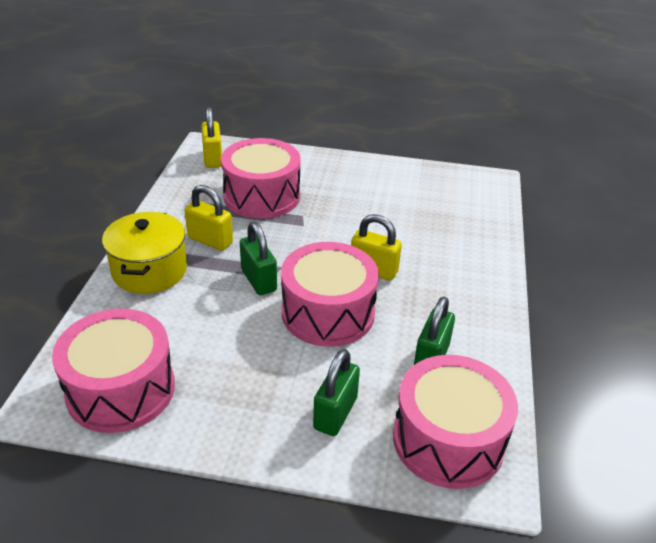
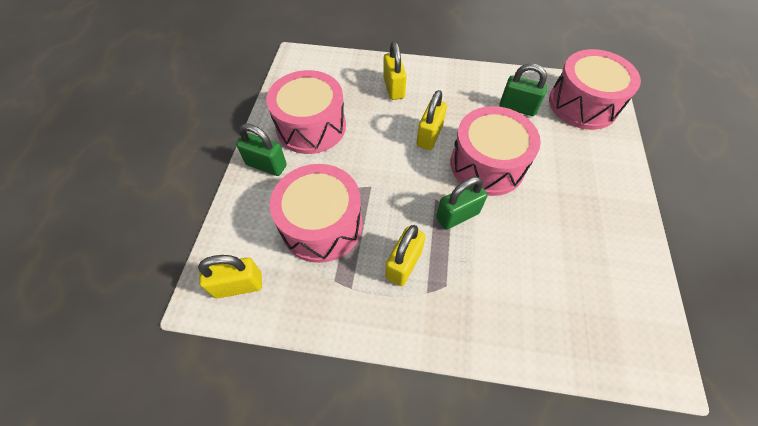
camera: 90 degrees left, 20 degrees up
pink drum [52,309,175,433] -> pink drum moved to [266,70,346,154]
yellow pot [102,212,187,294] -> none
green padlock [313,349,360,436] -> green padlock moved to [236,123,287,176]
none -> yellow padlock [383,41,407,100]

